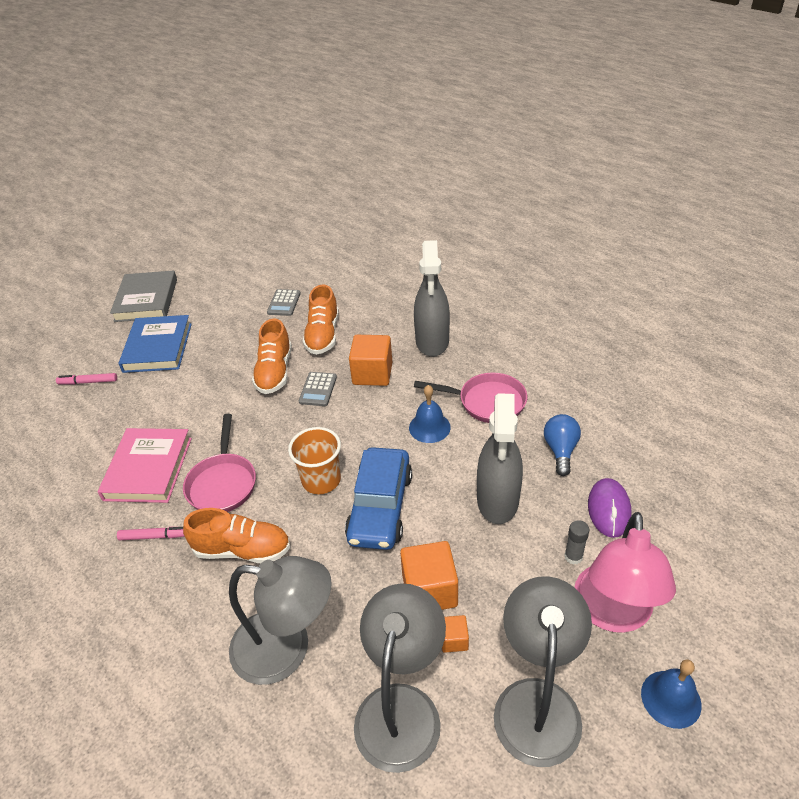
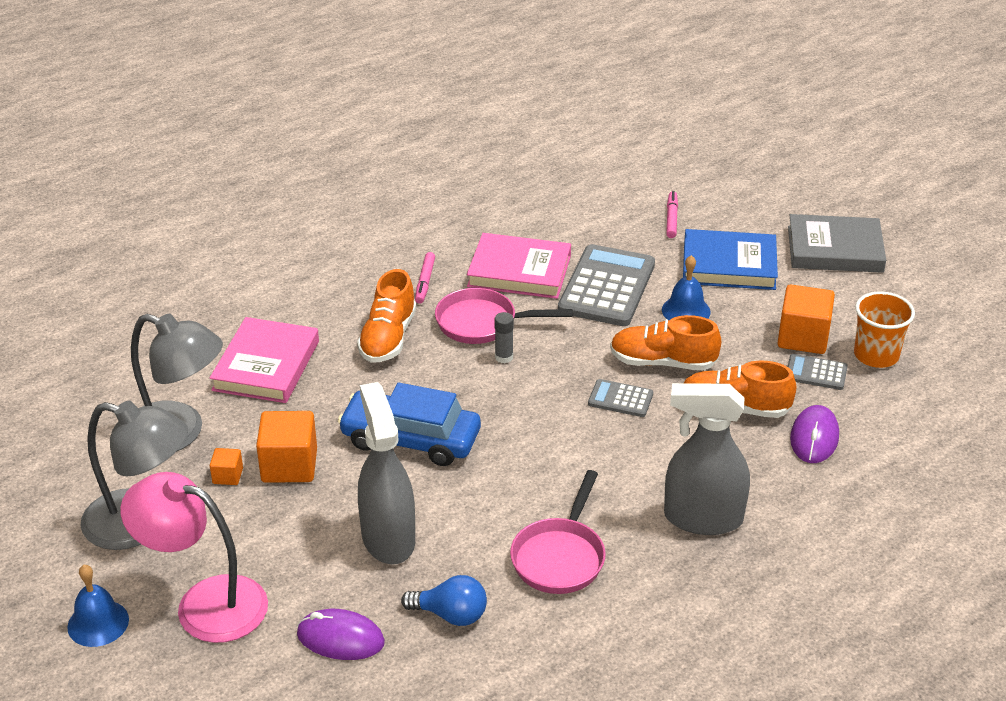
camera: 95 degrees right, 5 degrees down
grey lamp [229,556,332,685] -> pink book [210,317,319,403]
orange cup [288,427,341,494] -> orange cup moved to [854,291,915,368]
orange cube [349,335,392,386] -> orange cube moved to [778,285,835,354]
blue bell [409,385,451,443] -> blue bell moved to [662,255,711,320]
grey spray bottle [477,393,523,524] -> grey spray bottle turned 60 degrees clockwise [358,382,415,564]
grey glue stick [564,520,589,565] -> grey glue stick moved to [494,312,514,363]
none -> grey calculator [558,244,655,326]
none -> purple mouse [790,405,839,463]

